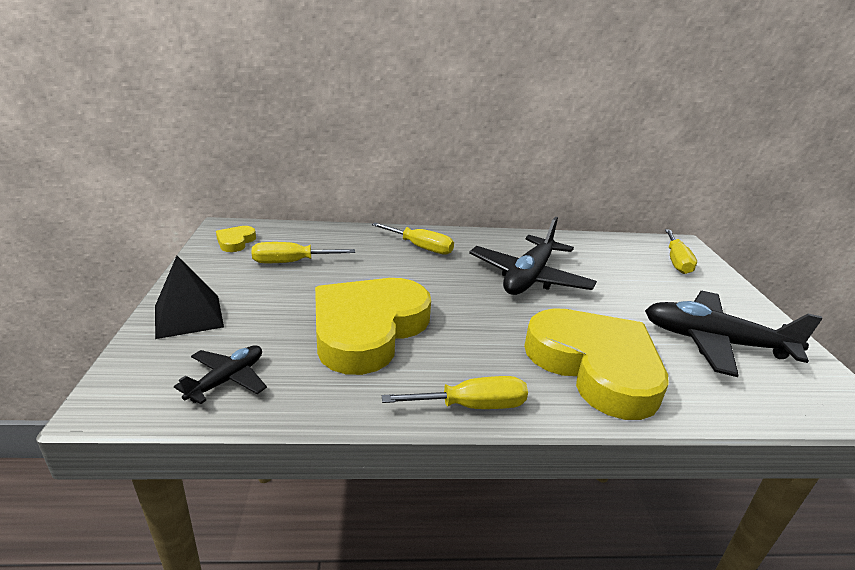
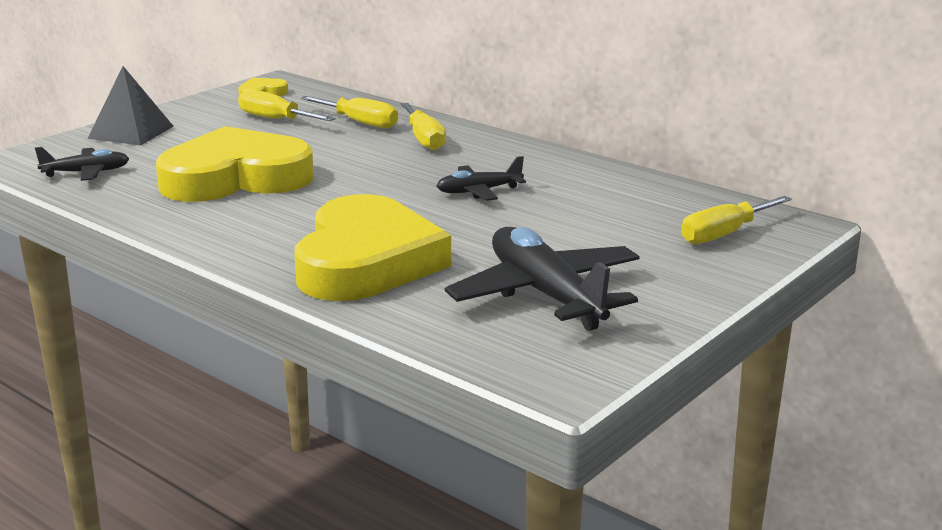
camera: 45 degrees right, 5 degrees down
yellow screwdriver [382,376,528,409] -> yellow screwdriver moved to [300,96,398,128]
black plane [469,217,597,295] -> black plane [437,156,526,201], size x0.53

